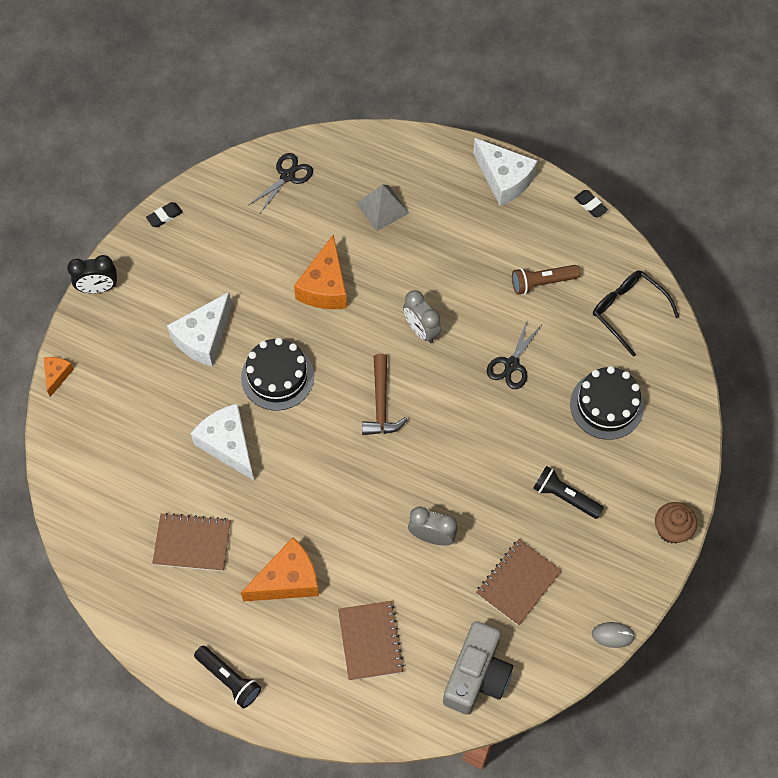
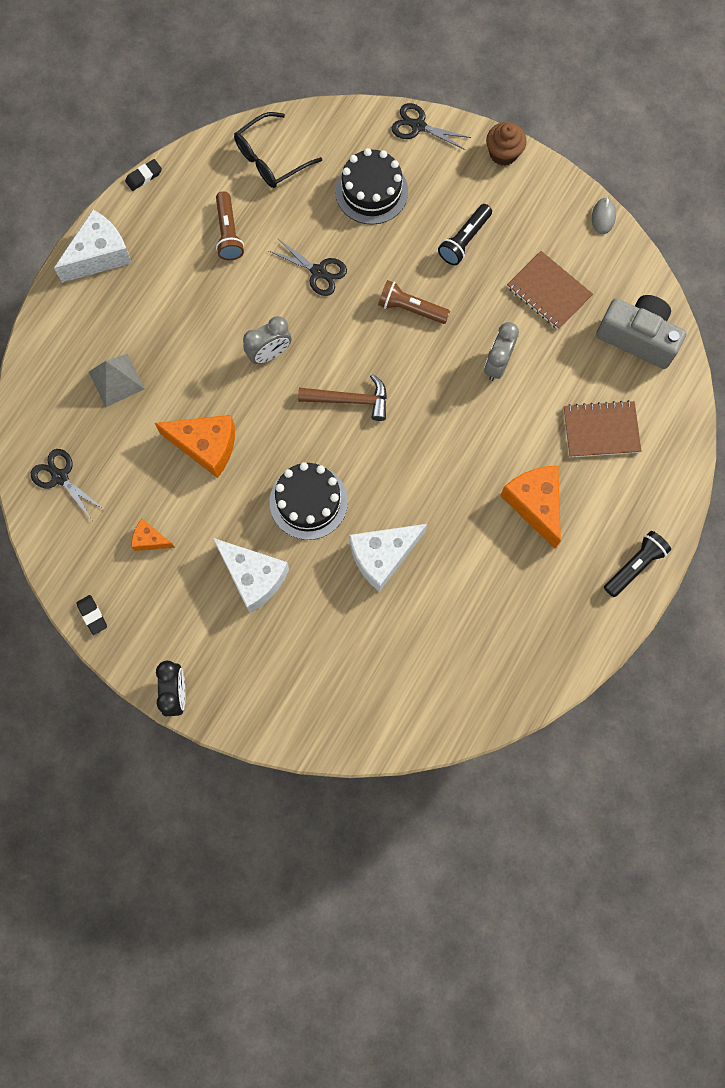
camera: 85 degrees left, 10 degrees up
orange cheese [44,357,74,397] -> orange cheese moved to [131,519,175,551]
brown notebook [152,513,231,571] -> none
none -> brown flashlight [378,280,450,324]
none -> black scissors [392,103,471,150]

